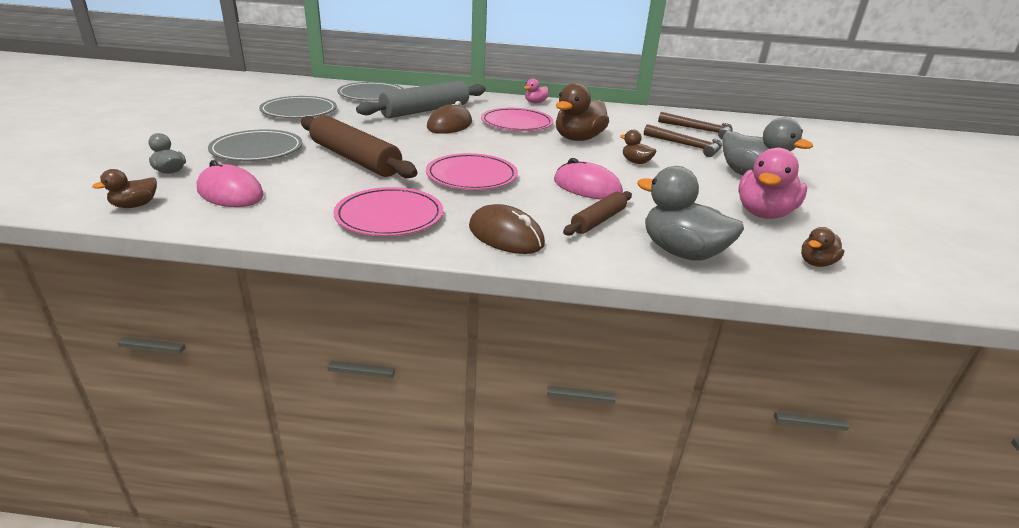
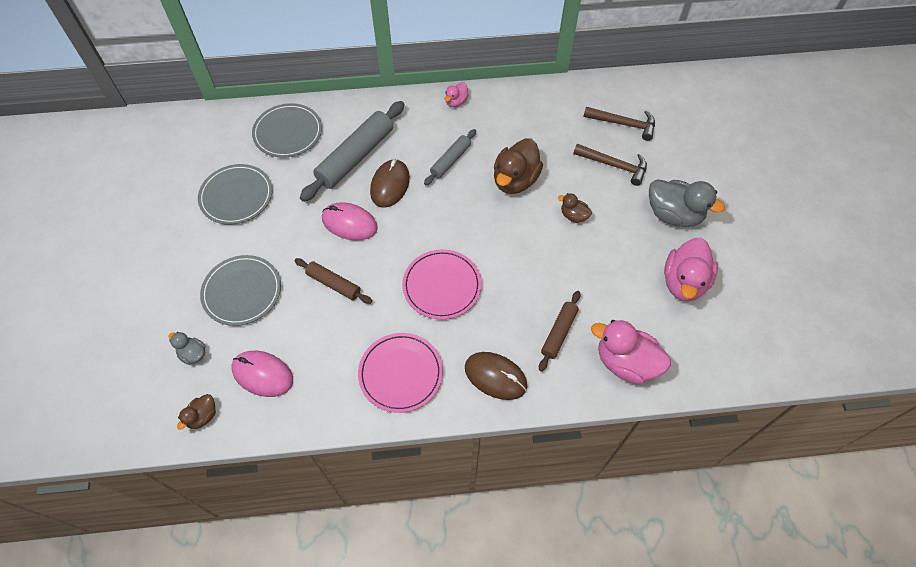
camera: 10 degrees left, 30 degrees up
brown rolling pin [301,115,418,178] -> brown rolling pin [294,258,372,304], size x0.55
pink plate [481,108,553,131] -> grey rolling pin [424,129,476,185]
pink mouse [554,158,623,199] -> pink mouse moved to [322,202,378,241]
grey duck [637,166,744,261] -> pink duck [591,320,671,385]
brown duck [801,227,844,267] -> none

